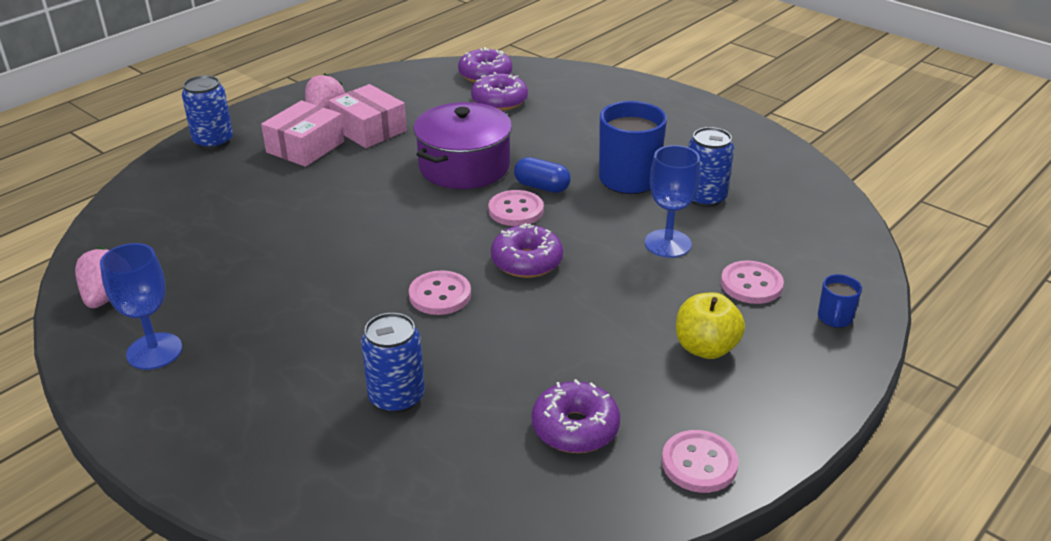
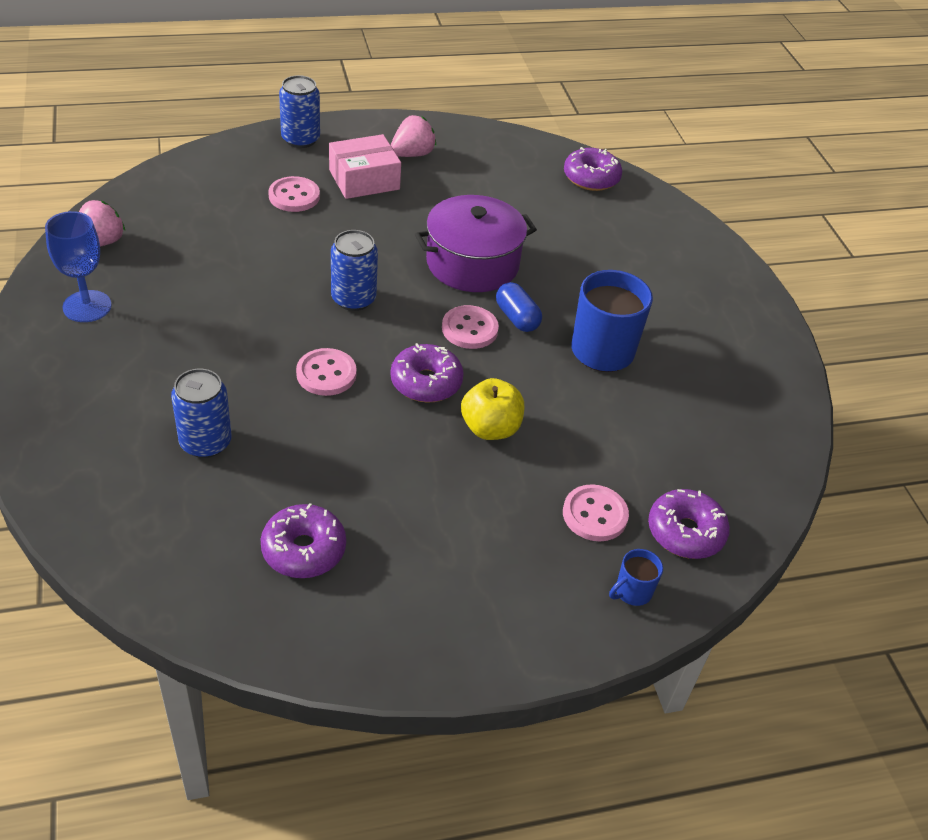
camera: 30 degrees right, 10 degrees up
pink box [328,84,407,148] -> none
purple donut [471,72,528,111] -> purple donut moved to [648,489,730,559]
blue goblet [645,145,700,258] -> none
pink button [662,430,739,493] -> pink button moved to [268,176,320,212]
yellow apple [676,292,745,359] -> yellow apple moved to [461,378,524,440]
blue can [688,127,734,207] -> blue can moved to [331,230,378,311]

